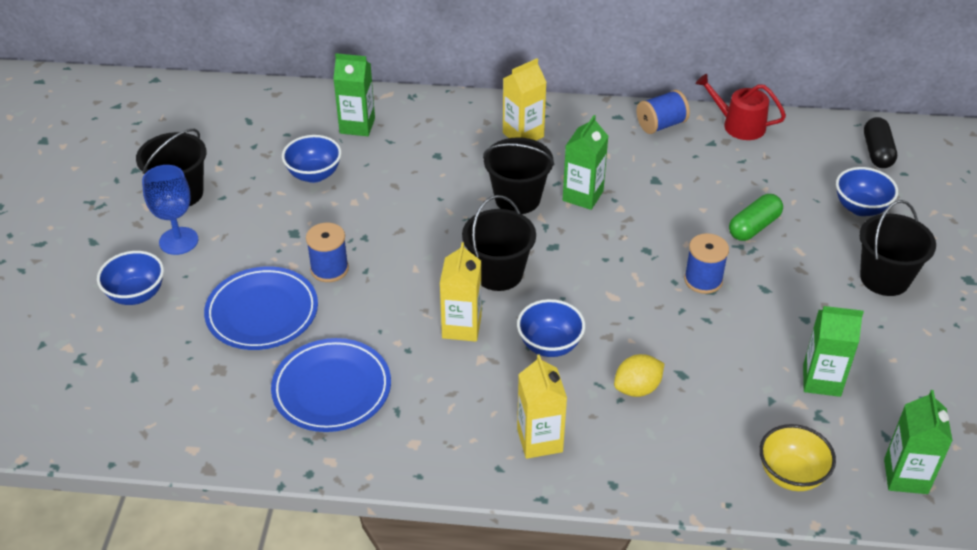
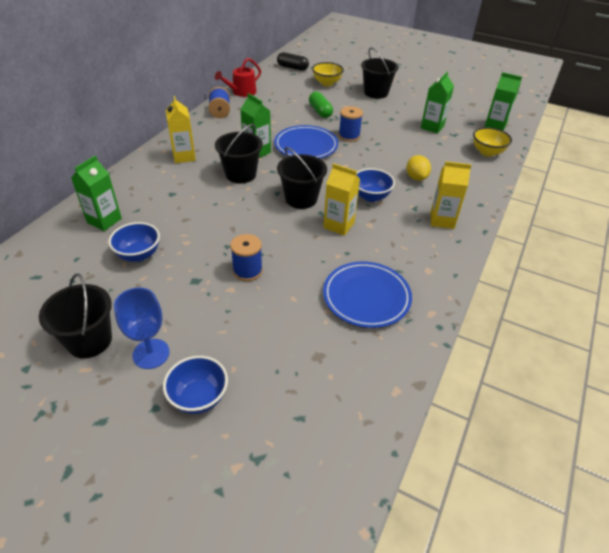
camera: 70 degrees left, 0 degrees up
blue plate [204,266,318,350] -> blue plate moved to [274,125,338,159]
blue bowl [836,167,898,216] -> yellow bowl [312,62,344,86]

